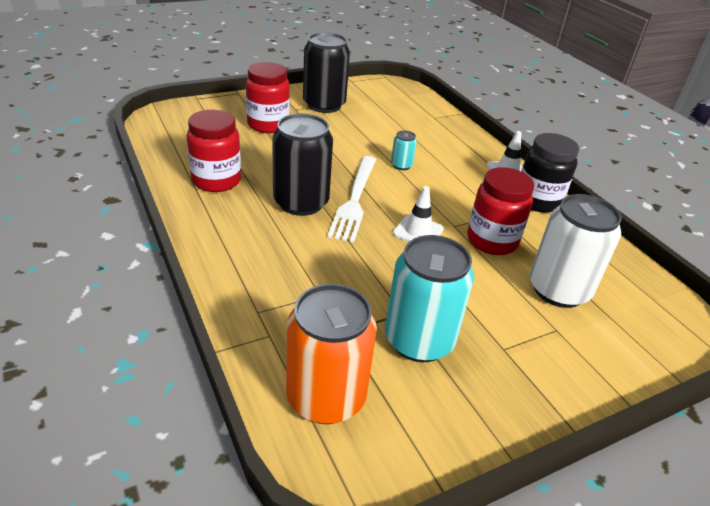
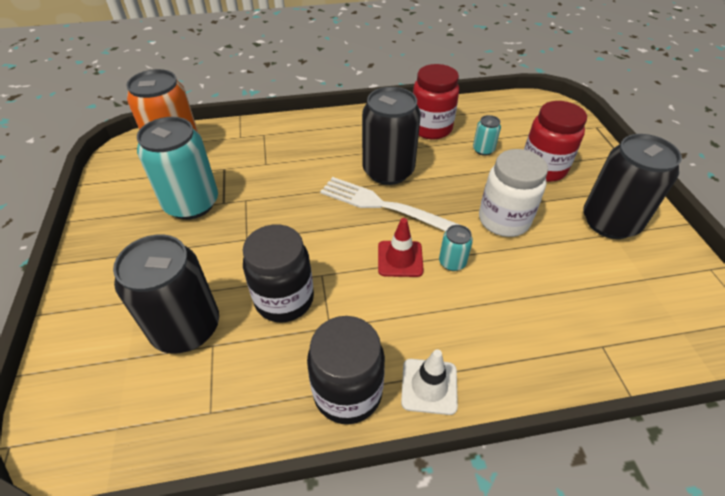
camera: 110 degrees right, 10 degrees up
white traffic cone [393,186,444,242] -> none
red jar [467,167,534,255] -> black jar [243,225,314,323]
white can [530,194,622,308] -> black can [113,234,219,353]
none -> red traffic cone [378,218,424,277]
none -> turquoise can [473,115,501,156]
none -> white jar [479,149,548,237]

